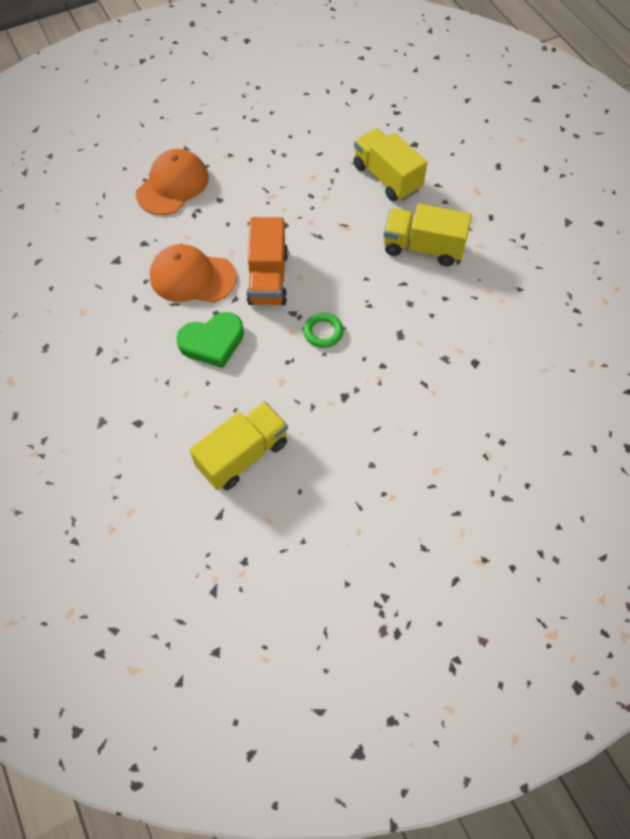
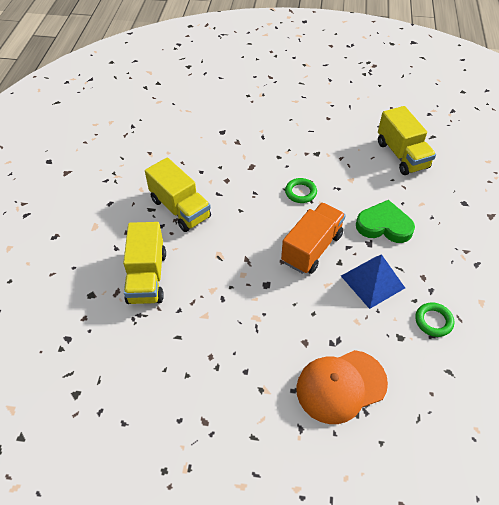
camera: 145 degrees left, 10 degrees down
orange cap [150,244,237,303] -> blue pyramid [341,254,405,309]
yellow truck [189,401,288,490] -> yellow truck turned 105 degrees counterclockwise [378,106,436,175]
none -> green ring [415,302,454,337]

